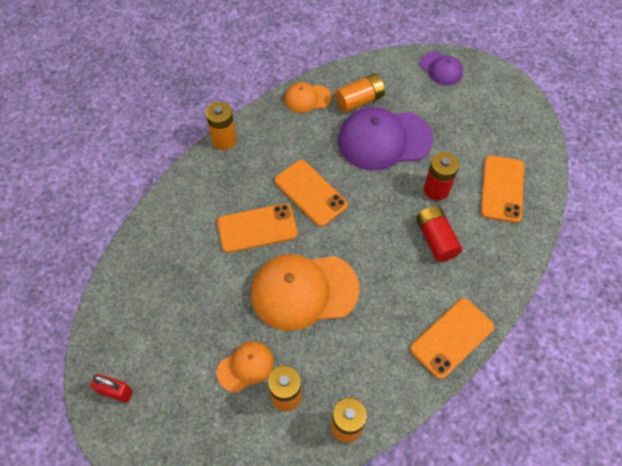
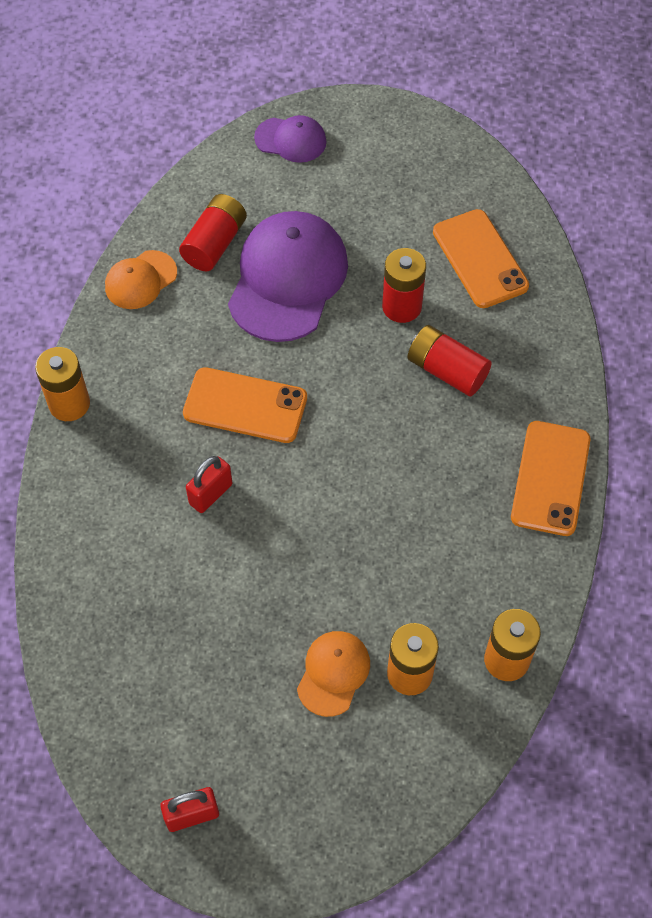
camera: 35 degrees left, 0 degrees up
orange phone [217,203,298,253] -> red padlock [186,456,232,513]
orange cap [251,254,359,331] -> none
orange battery [335,74,385,113] -> red battery [179,194,247,271]
purple cap [338,107,433,170] -> purple cap turned 150 degrees clockwise [228,211,348,342]

